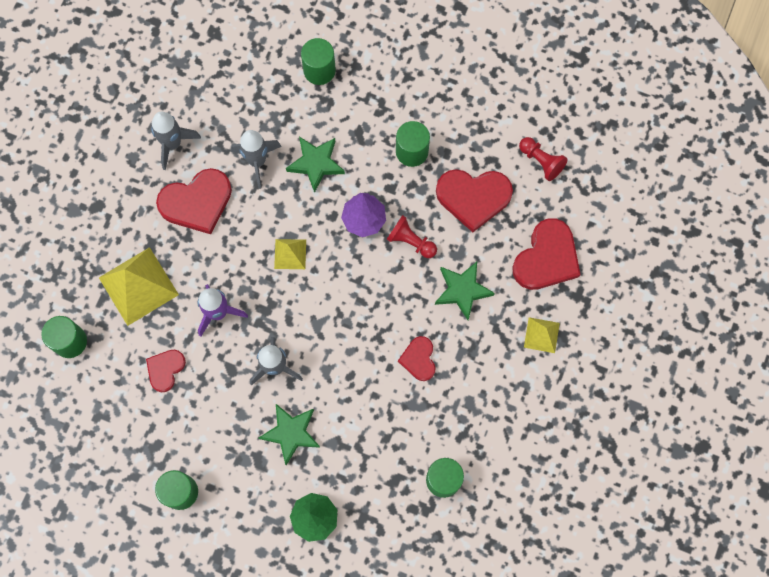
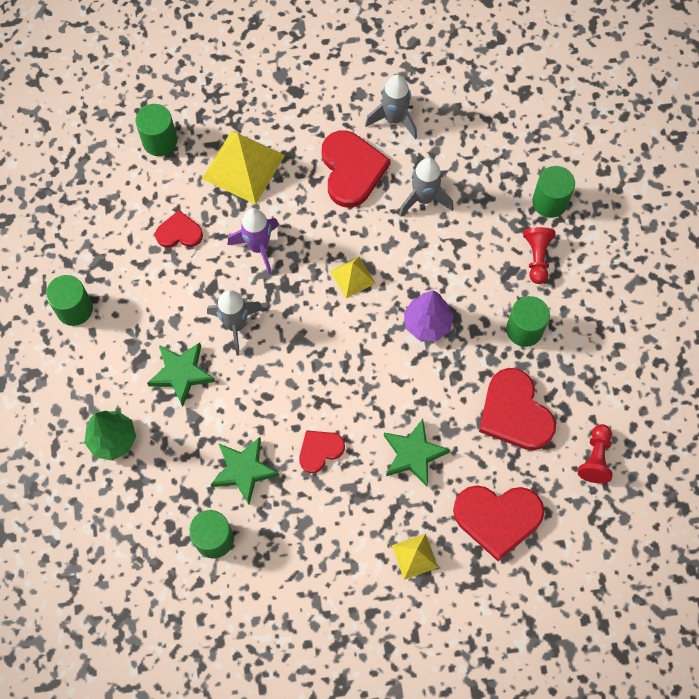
camera: 60 degrees right, 5 degrees down
red heart [156,168,232,234] -> red heart turned 135 degrees counterclockwise [322,130,391,208]
green star [286,137,345,193] -> green star moved to [211,437,279,505]
red pawn [386,215,437,258] -> red pawn moved to [523,227,555,284]

